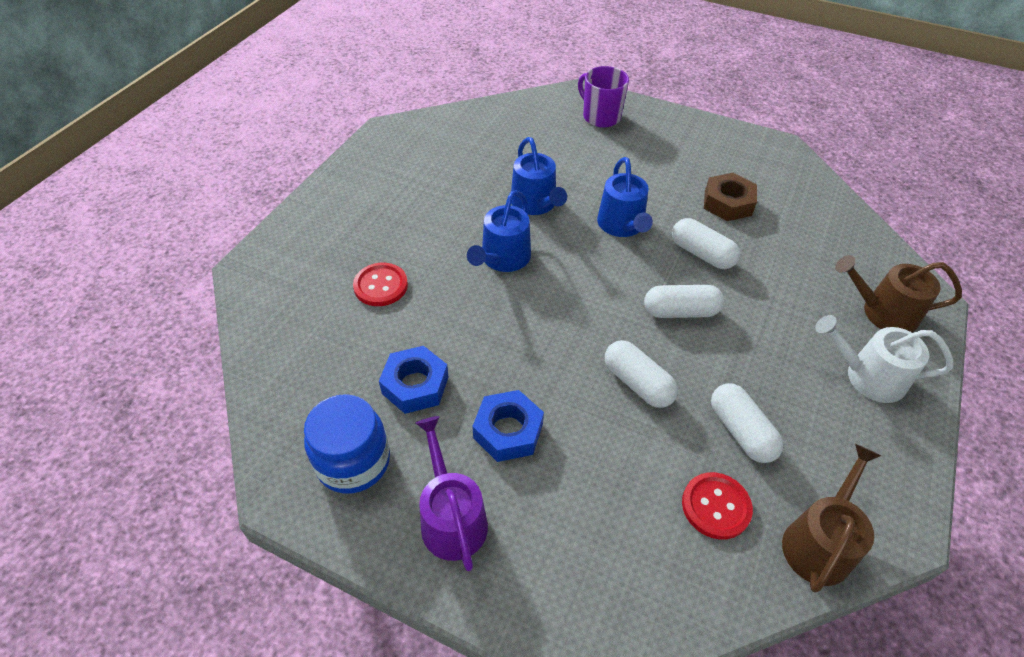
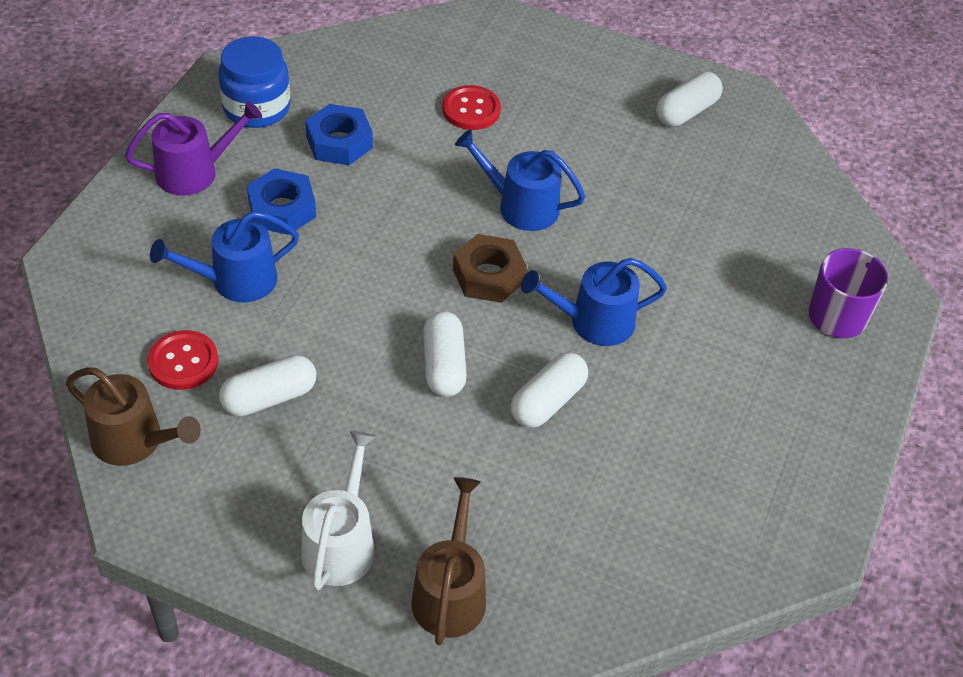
camera: 85 degrees right, 0 degrees up
blue watering can [511,137,567,215] -> blue watering can moved to [150,211,299,302]
white capsule [605,340,678,408] -> white capsule moved to [656,72,723,127]
brown nut [704,173,757,221] -> brown nut moved to [453,234,527,303]

